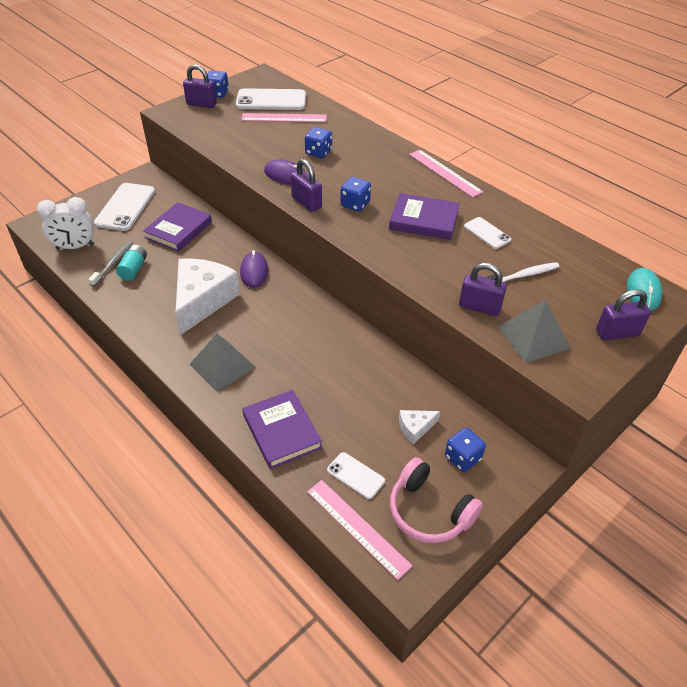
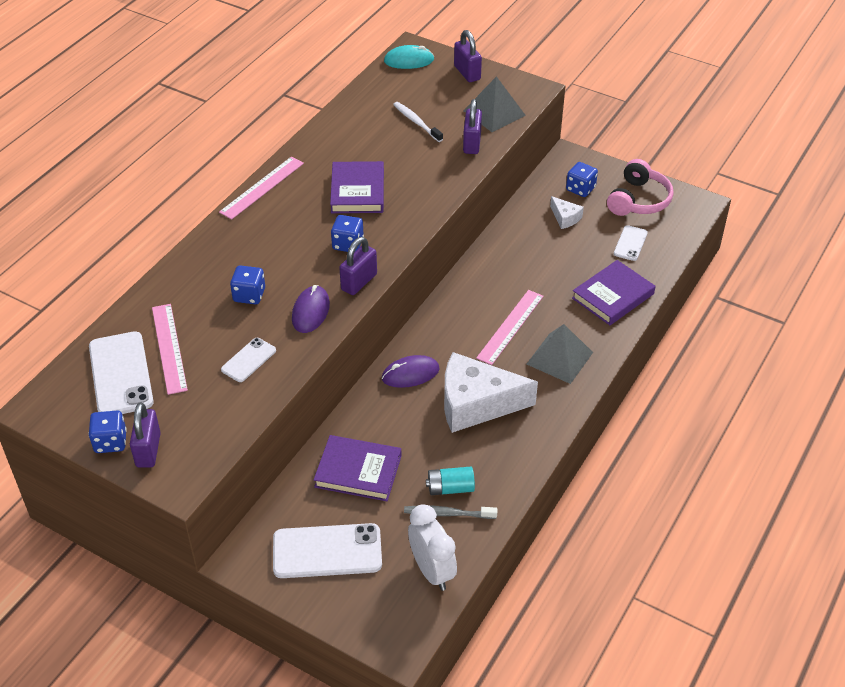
camera: 105 degrees left, 0 degrees up
pink ruler [307,480,412,580] -> pink ruler moved to [476,290,544,365]
white phone [464,217,511,249] -> white phone moved to [221,338,276,382]

